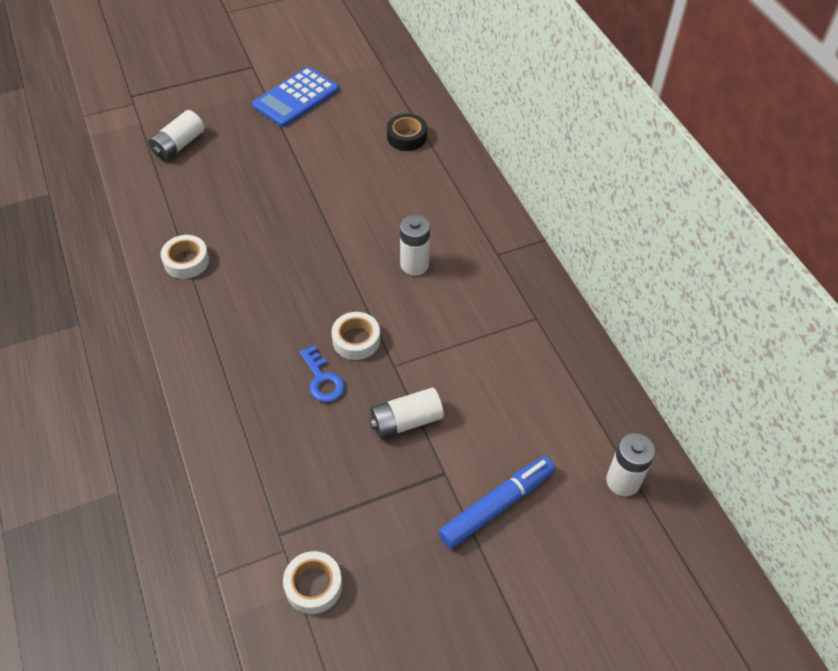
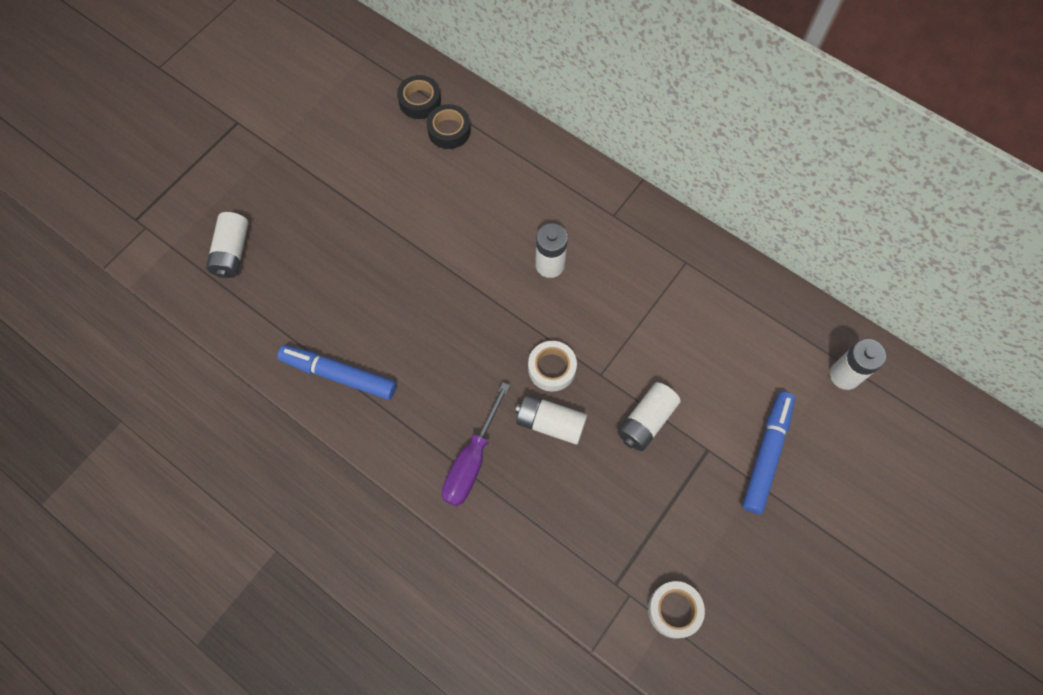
camera: 30 degrees left, 15 degrees up
white tape [161,235,209,279] -> blue marker [277,345,397,400]
blue calculator [252,67,339,127] -> none
blue key [300,345,345,402] -> white battery [515,394,587,445]
none -> black tape [397,75,441,119]
none -> purple screwdriver [442,382,510,507]

